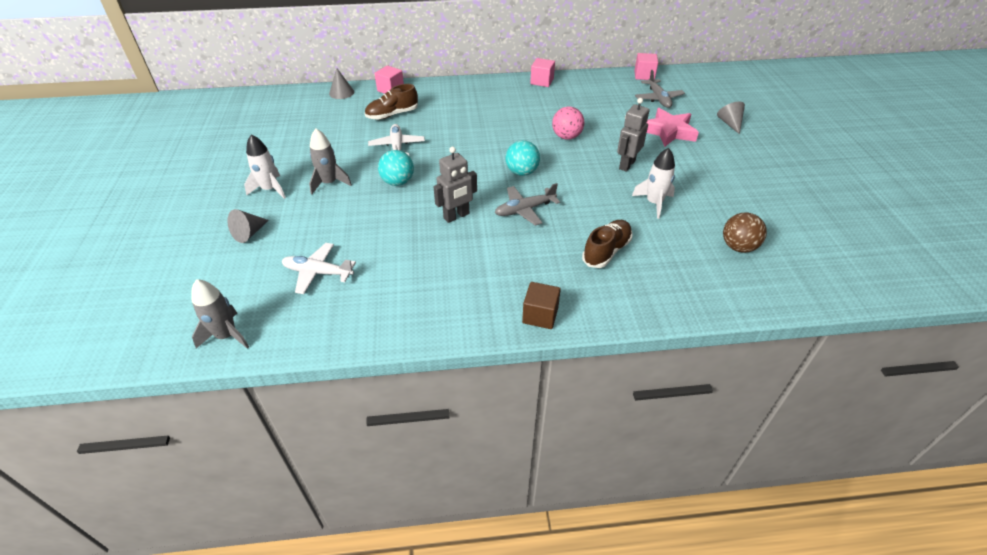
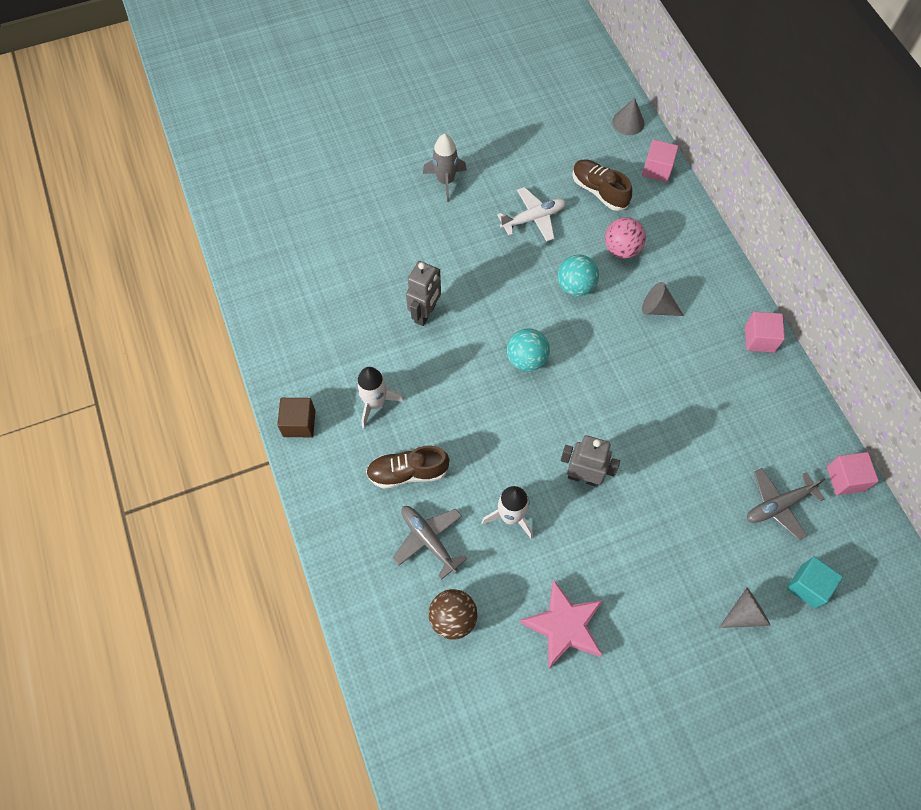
camera: 75 degrees right, 20 degrees up
grey rocket [191,279,249,349] -> none
grey cone [227,209,269,243] -> grey cone moved to [642,282,684,316]
white rocket [244,134,286,199] -> white rocket moved to [356,367,404,428]
white plane [282,243,356,294] -> none
turquoise ball [378,150,414,186] -> turquoise ball moved to [557,255,599,296]
grey robot [434,147,477,223] -> grey robot turned 105 degrees counterclockwise [406,261,441,326]
grey plane [495,183,560,226] -> grey plane moved to [393,506,467,579]
pink ball [552,106,584,140] -> pink ball moved to [605,217,646,259]
brown shoe [582,220,632,268] -> brown shoe turned 150 degrees clockwise [366,446,449,489]
pink star [647,108,699,147] -> pink star moved to [520,580,603,668]
none -> turquoise cube [787,557,843,609]

